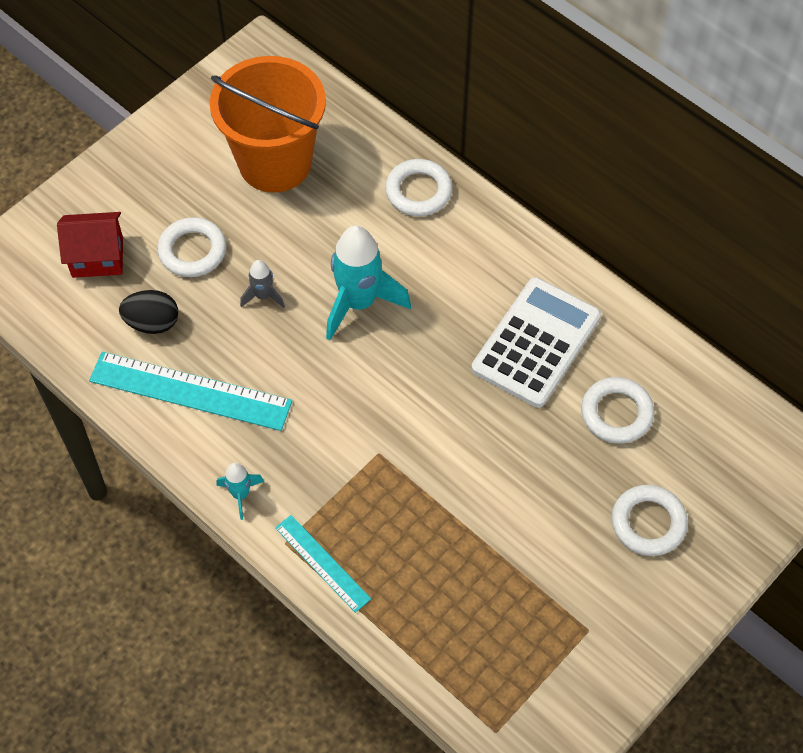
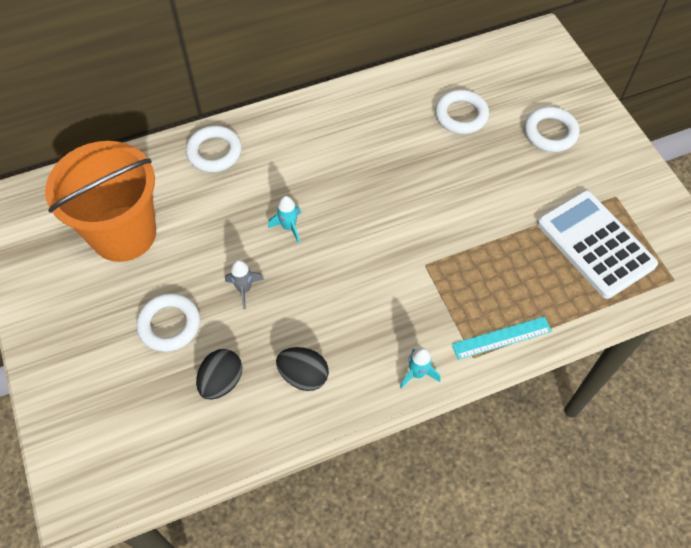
camera: 65 degrees left, 0 degrees up
red house [57,212,123,278] -> none
turquoise ruler [89,352,292,431] -> black egg [276,347,329,391]
turquoise rocket [326,225,411,340] -> turquoise rocket [268,196,301,244], size x0.49
white calculator [471,277,601,408] -> white calculator moved to [537,190,658,299]

